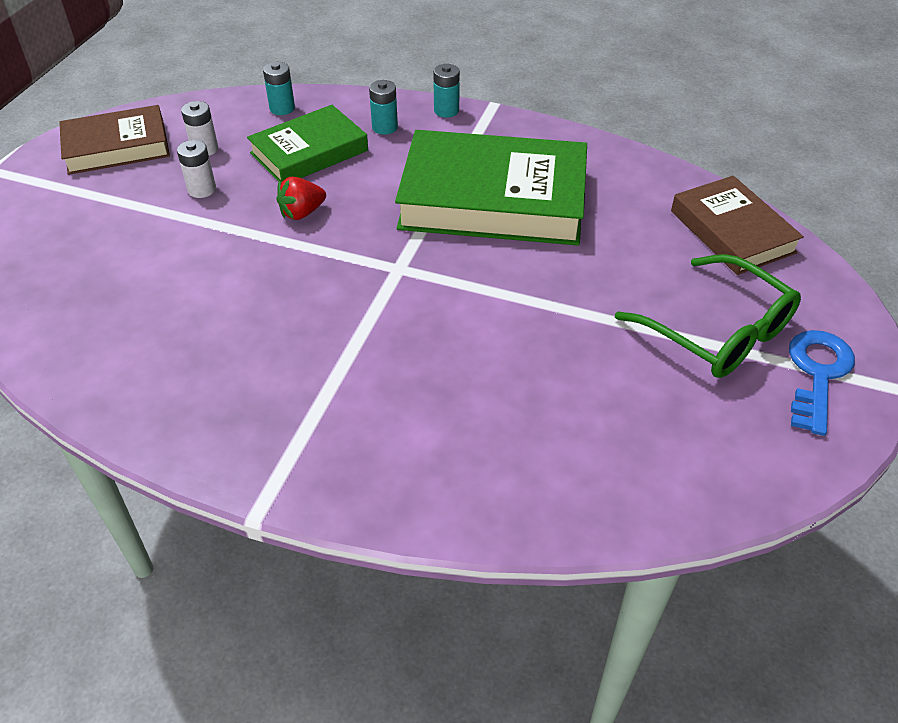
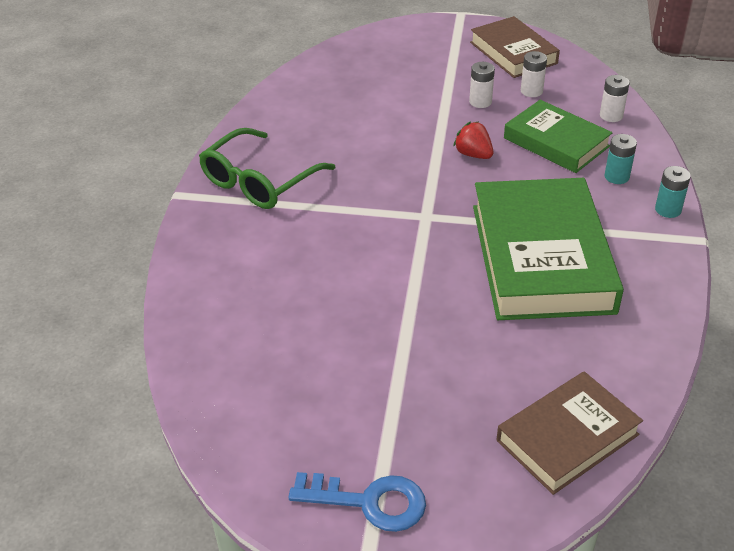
camera: 80 degrees right, 5 degrees down
turquoise battery [263,62,295,115] -> white battery [600,75,630,122]
green glasses [615,254,801,378] -> green glasses moved to [199,128,336,209]

